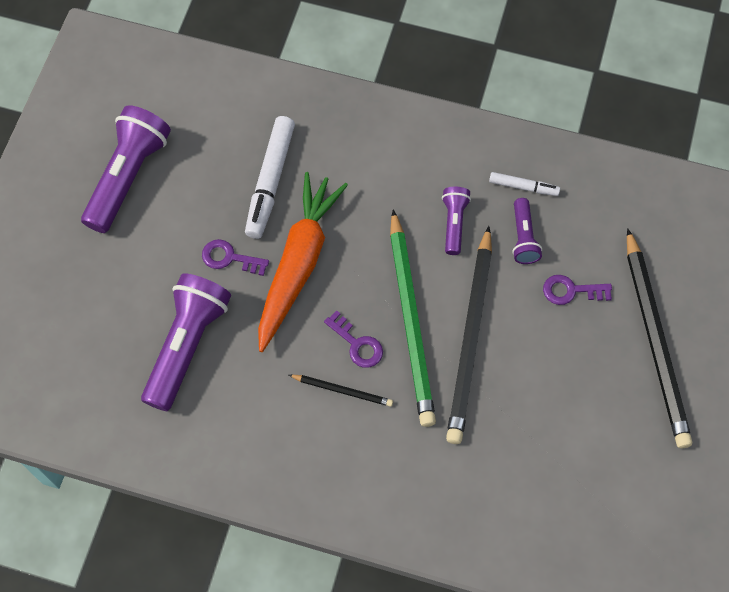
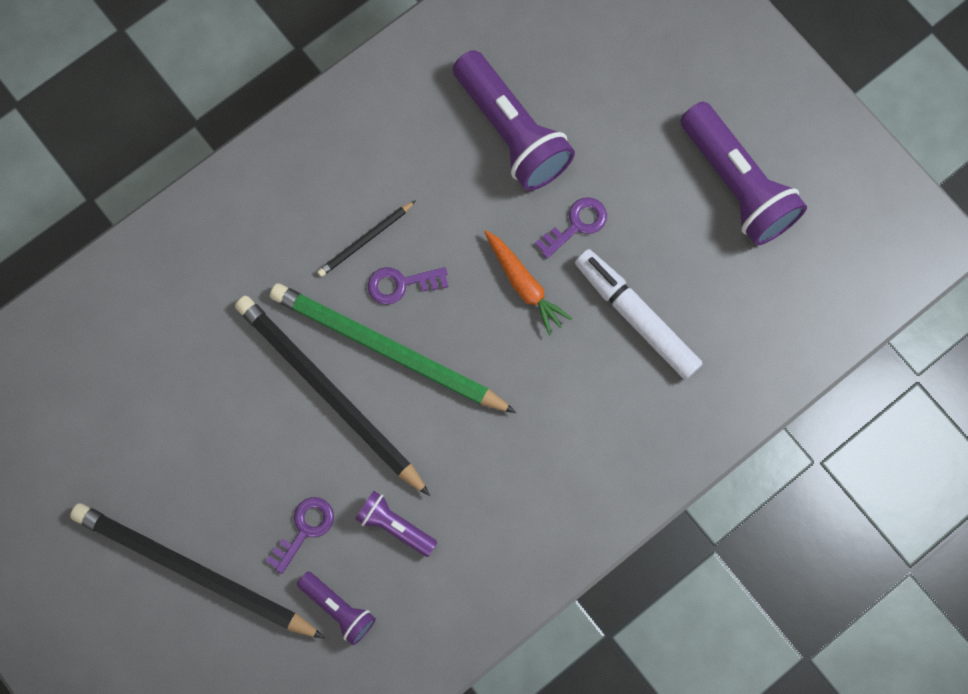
camera: 125 degrees right, 10 degrees up
orange carrot [258,172,348,352] -> orange carrot [484,230,572,336], size x0.53
purple flashlight [442,187,471,255] -> purple flashlight moved to [297,572,376,645]
white marker [489,172,560,196] -> none

